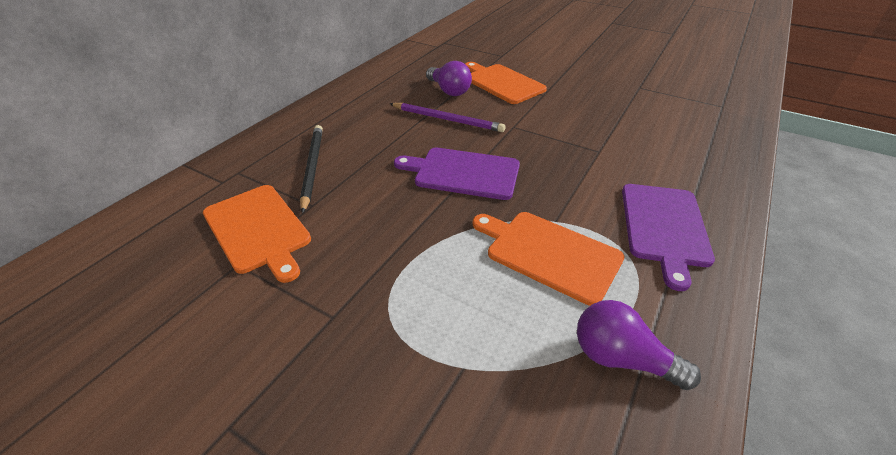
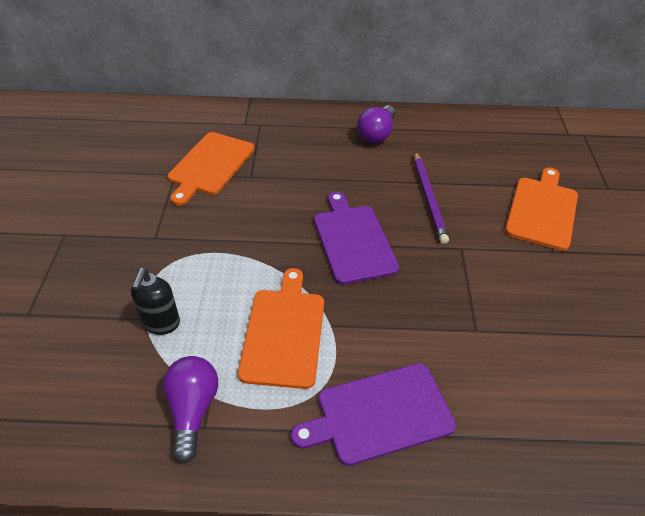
camera: 60 degrees right, 5 degrees up
black pencil [300,125,323,213] -> none
purple light bulb [426,61,472,96] -> purple light bulb moved to [357,105,395,143]
none -> black soap dispenser [131,268,180,335]

